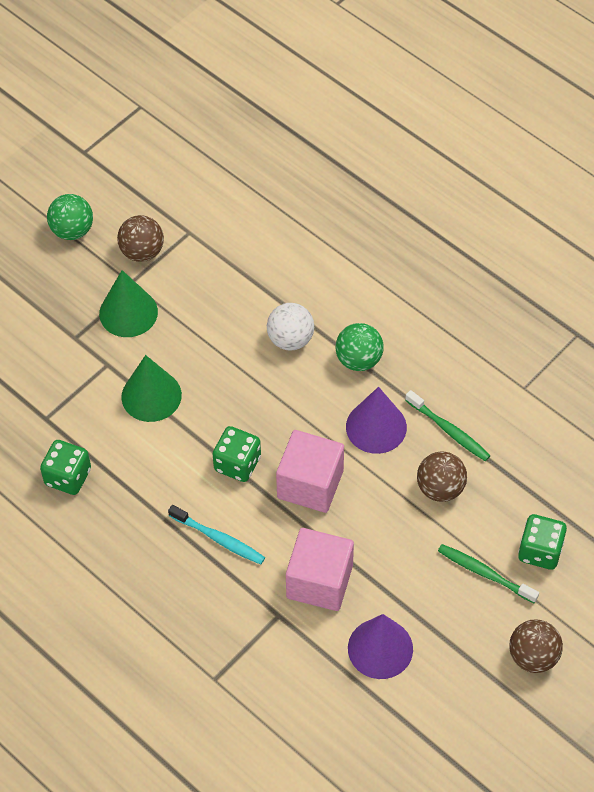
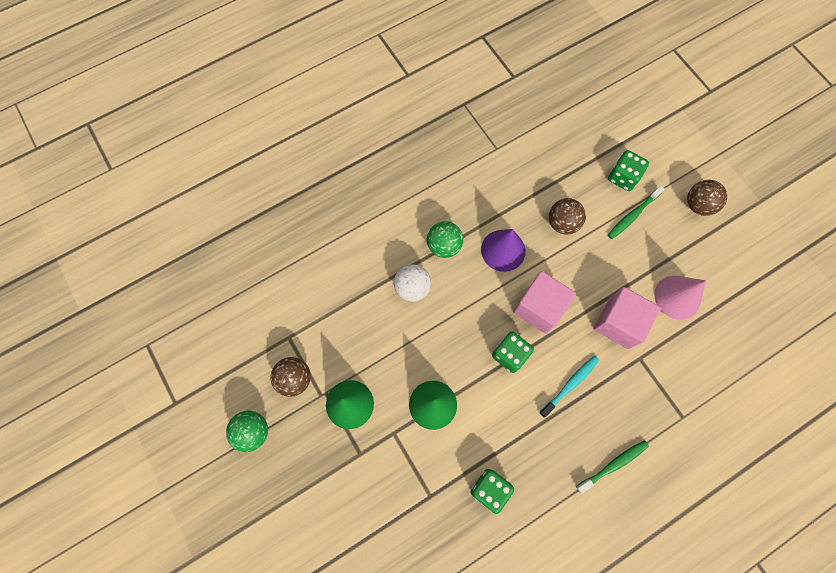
camera: 75 degrees left, 15 degrees up
purple cone [348,614,413,679] -> pink cone [654,276,706,320]
green toothbrush [405,390,491,461] -> green toothbrush moved to [576,440,649,493]

